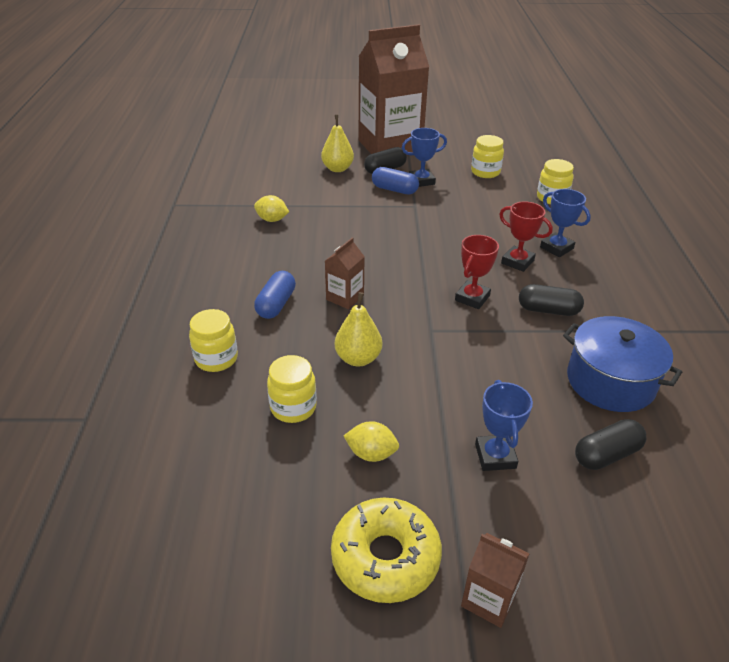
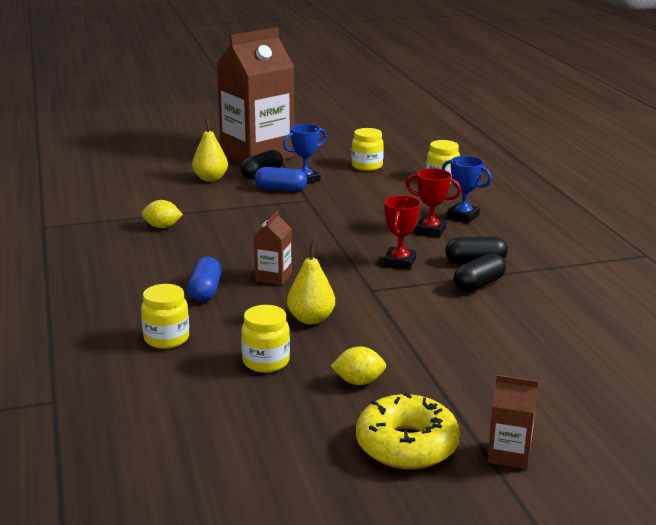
camera: 15 degrees left, 15 degrees down
blue trophy [475,380,533,471] -> none
blue pot [563,316,682,412] -> none
black capsule [575,419,647,470] -> black capsule moved to [454,253,506,292]

